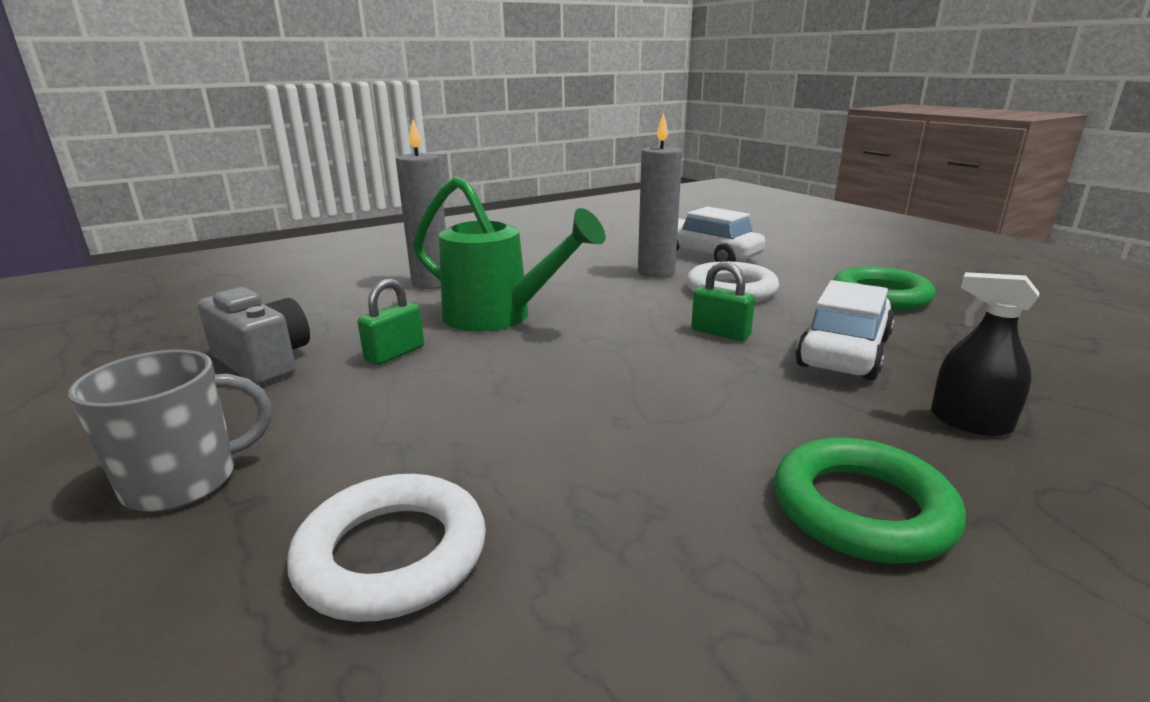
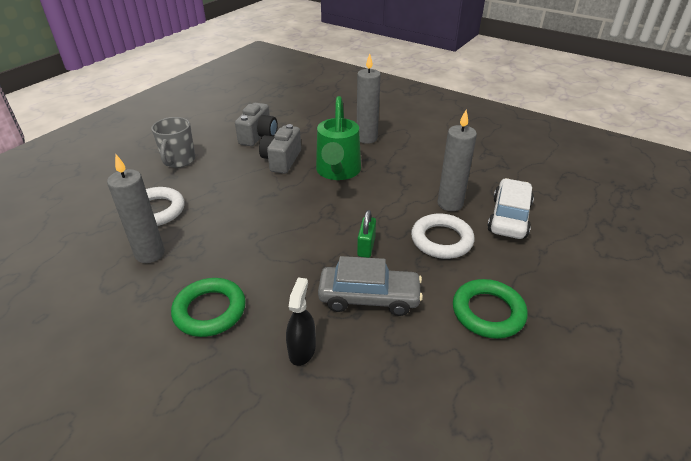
camera: 65 degrees right, 15 degrees up
grey mug [68,350,272,512] -> grey mug turned 60 degrees clockwise [151,117,195,168]
green padlock [357,279,424,365] -> grey camera [259,124,301,174]
white car [795,280,895,380] -> grey car [318,256,423,316]
none -> grey candle [107,154,165,263]

